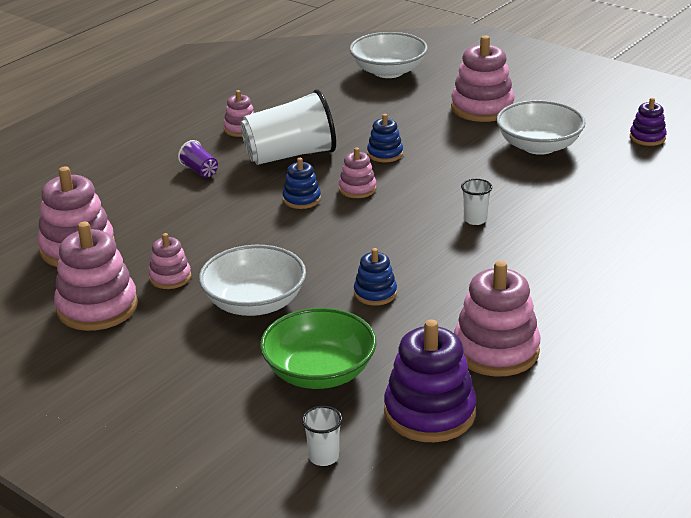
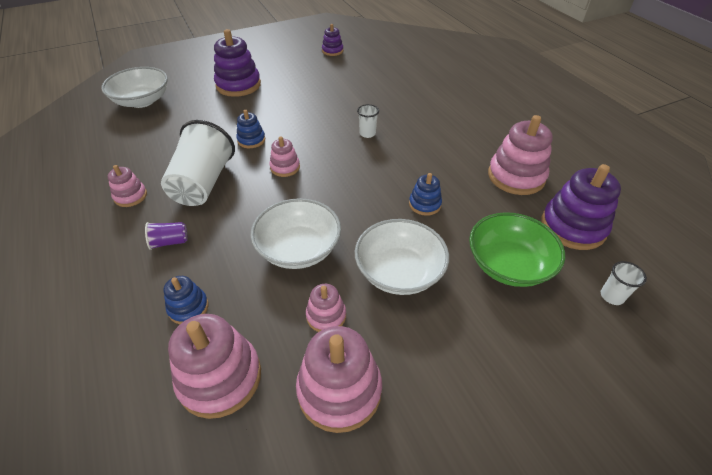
camera: 65 degrees left, 15 degrees up
blue stacking toy [283,158,321,209] -> blue stacking toy moved to [164,276,209,324]
pink stacking toy [451,35,515,122] -> purple stacking toy [214,29,261,97]
white bowl [496,100,586,155] -> white bowl moved to [250,198,341,269]

